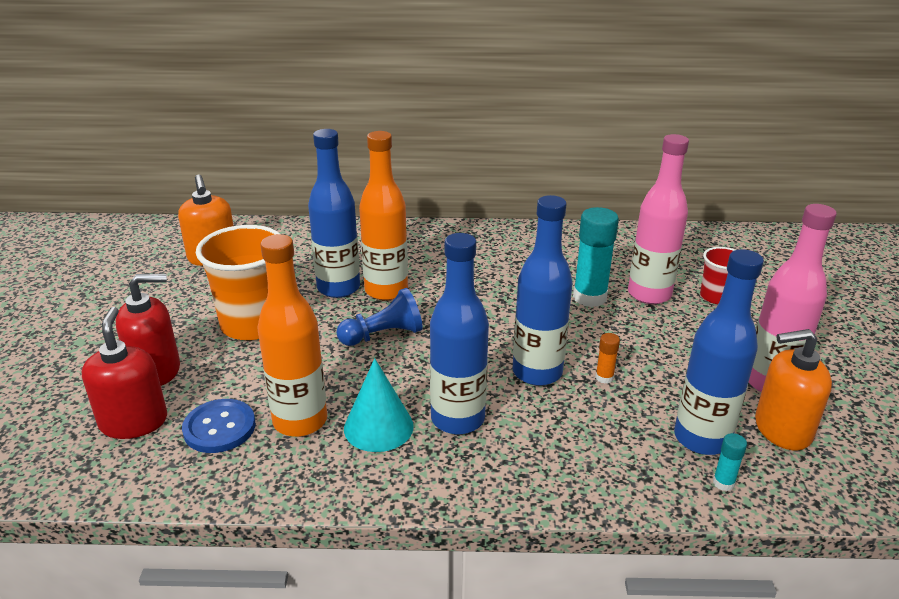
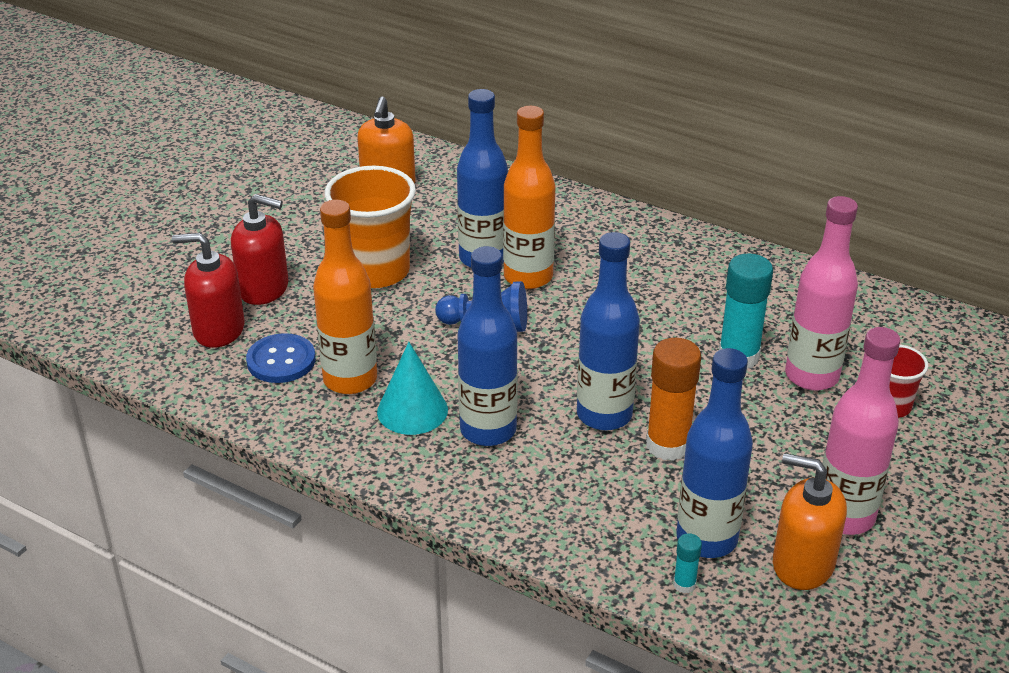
camera: 30 degrees right, 5 degrees up
red soap dispenser [82,307,167,439] -> red soap dispenser turned 105 degrees counterclockwise [172,233,245,348]
orange glue stick [595,333,620,384] -> orange glue stick [646,338,701,461], size x2.16

